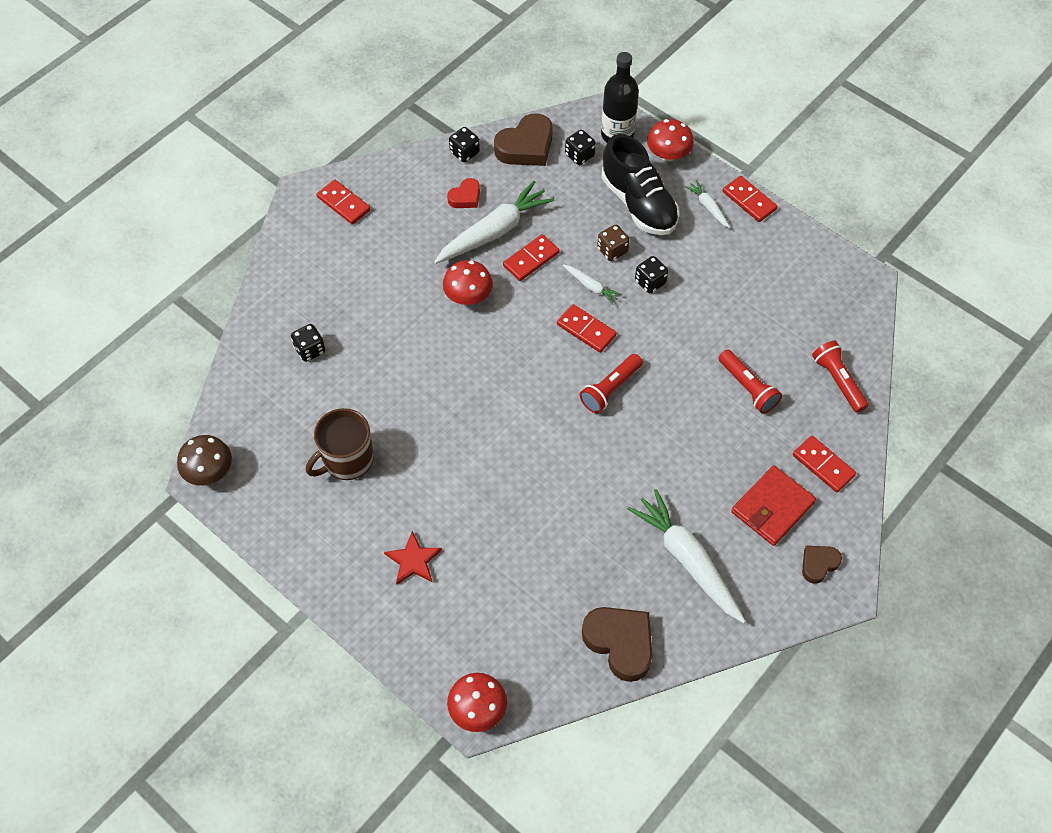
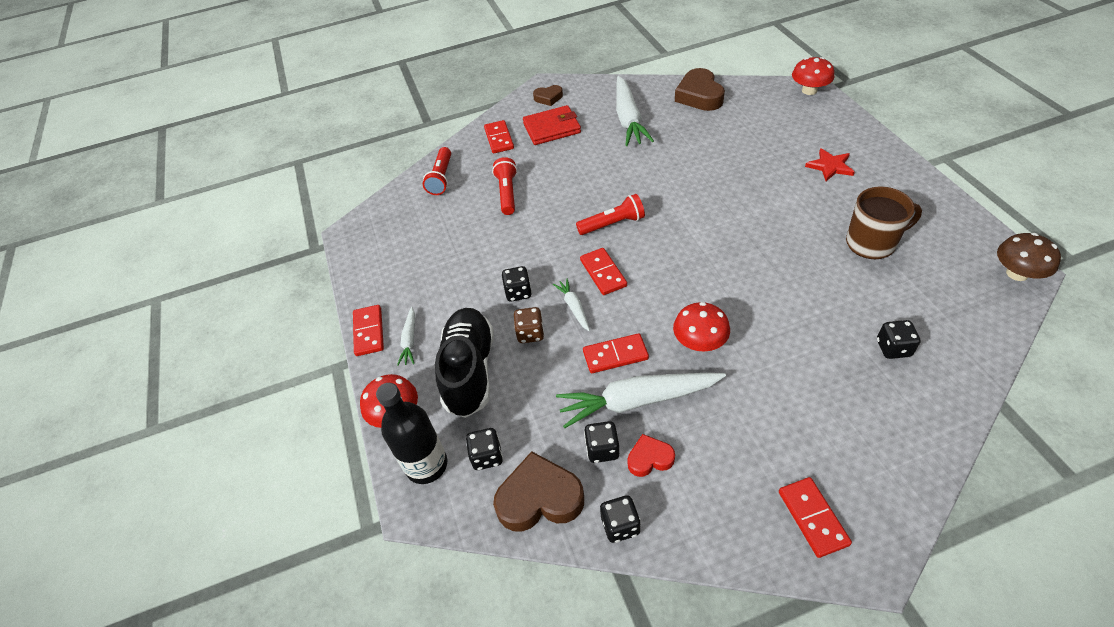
camera: 145 degrees left, 10 degrees down
none -> black dice [584,421,619,463]

